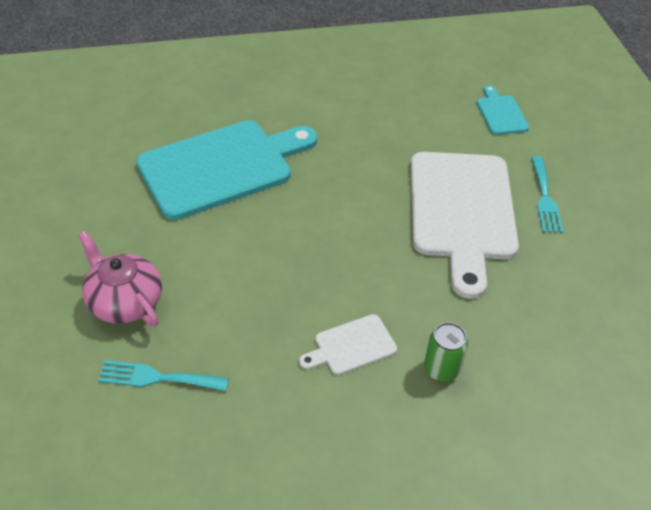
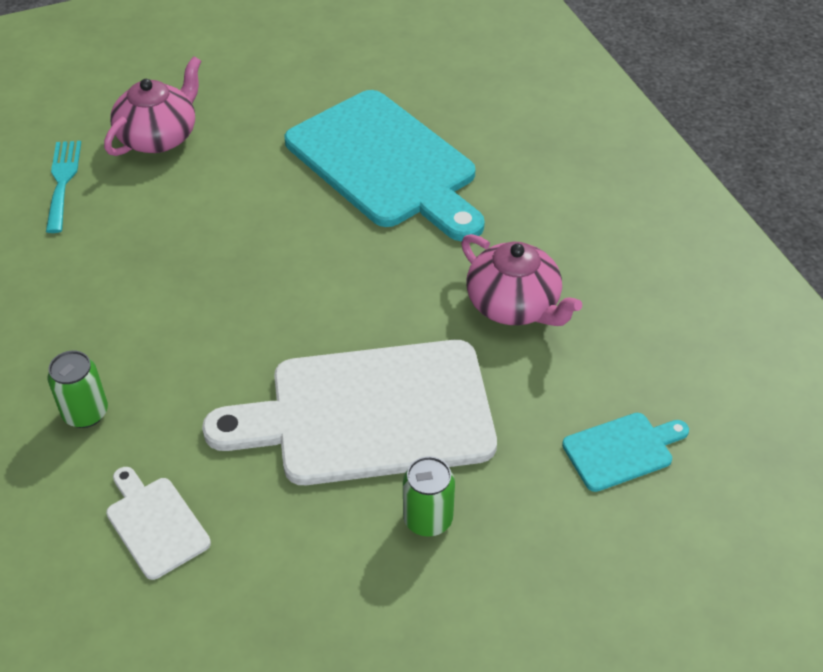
camera: 80 degrees right, 0 degrees up
white cutting board [299,314,397,375] -> white cutting board moved to [106,467,211,580]
turquoise fork [532,156,563,233] -> green can [403,456,455,537]
none -> pink teapot [461,234,582,326]

